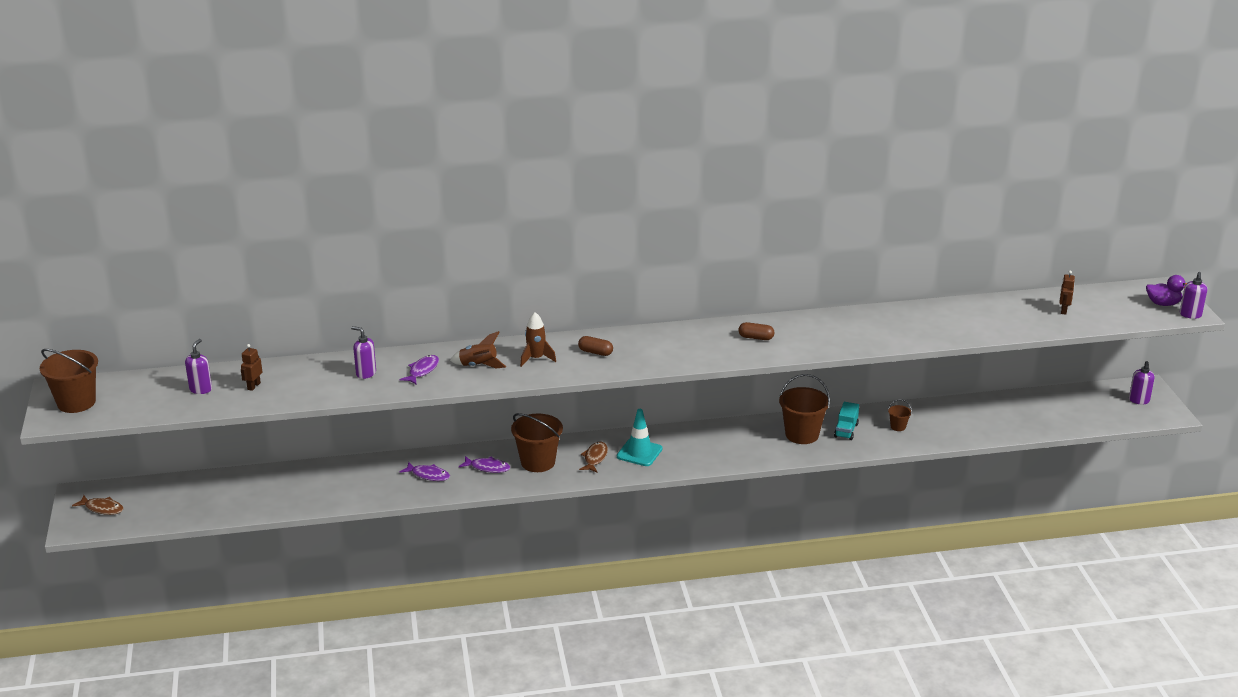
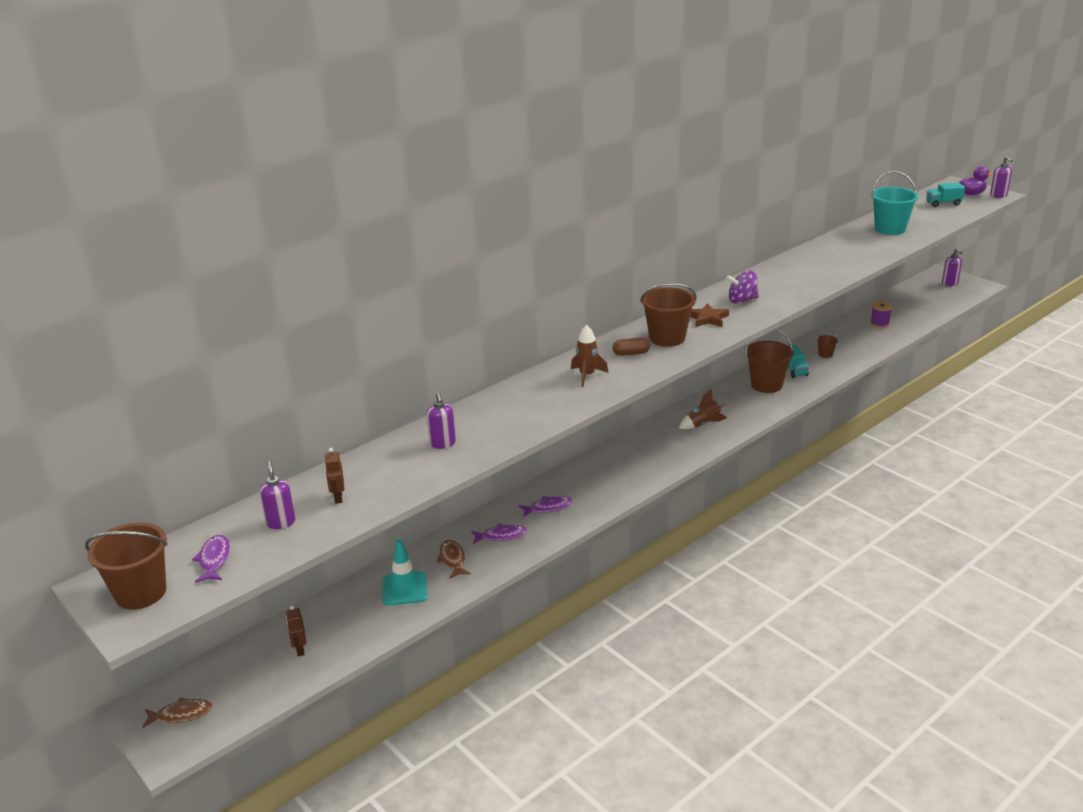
camera: 30 degrees left, 0 degrees up
purple soap dispenser [351,326,376,379] -> purple soap dispenser turned 105 degrees counterclockwise [427,392,456,449]
purple fish [399,355,439,385] -> purple fish moved to [192,535,230,583]
brown rocket [450,331,506,368] -> brown rocket moved to [679,389,727,429]
brown bucket [511,413,563,472] -> brown bucket moved to [640,283,697,347]
brown fish [579,442,608,473] -> brown fish moved to [437,540,471,578]
turquoise traffic cone [617,409,663,466] -> turquoise traffic cone moved to [383,539,428,606]
brown capsule [738,322,774,340] -> purple spinning top [726,270,759,304]
brown robot [1059,270,1075,315] -> brown robot moved to [286,606,306,657]
none -> brown star [690,303,729,327]
none -> purple spool [870,301,892,328]
none -> turquoise bucket [871,171,918,235]
none -> turquoise truck [926,183,965,207]

